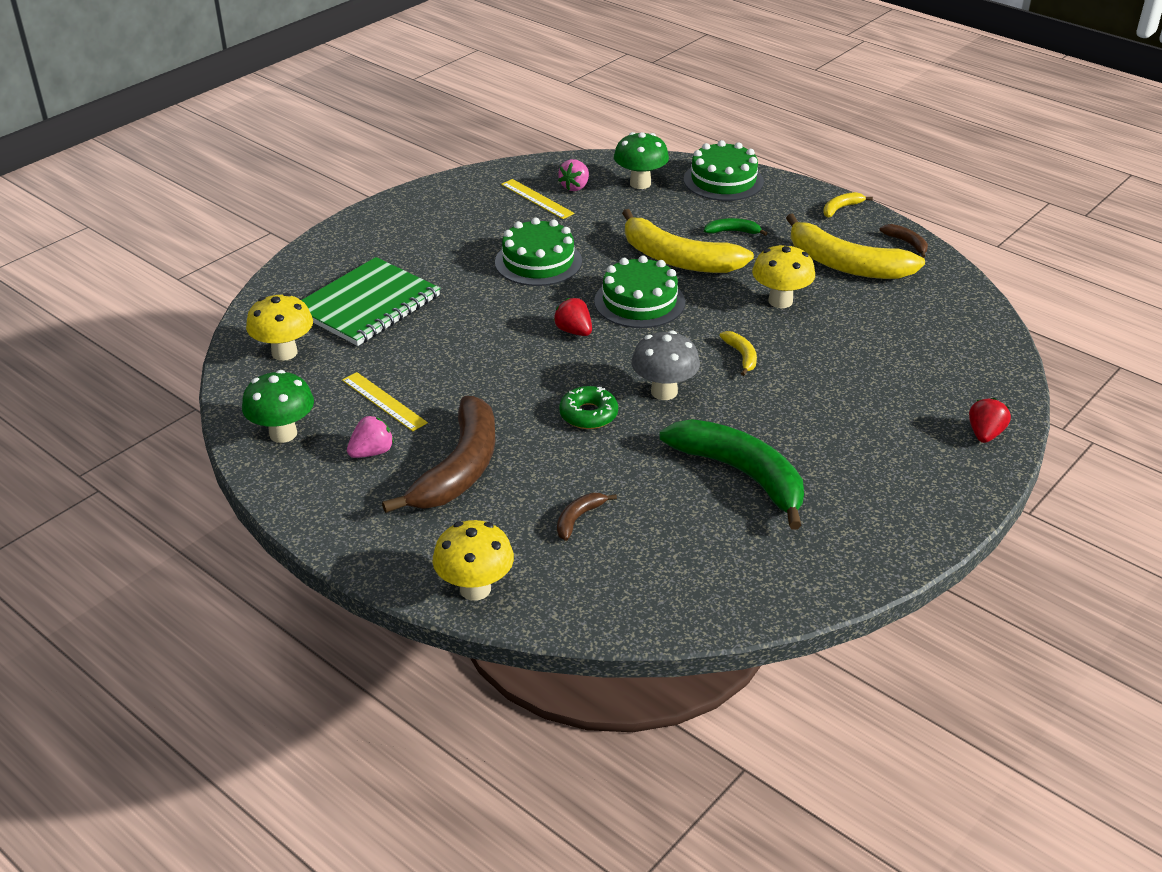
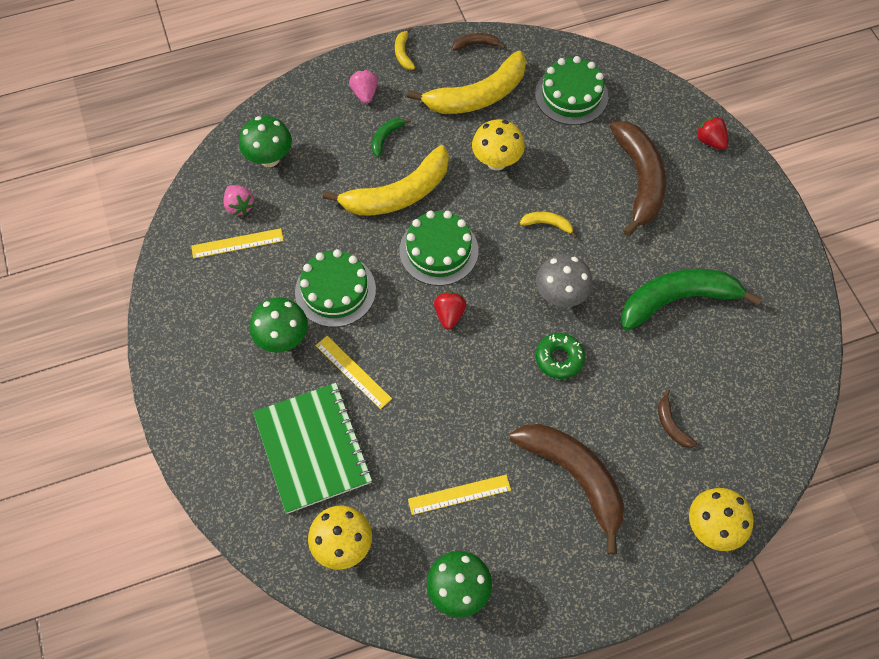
camera: 60 degrees left, 25 degrees up
pink strawberry [347,416,394,458] -> pink strawberry moved to [349,70,378,104]
red strawberry [554,298,592,336] -> red strawberry turned 105 degrees clockwise [434,292,466,330]
green cake [684,140,764,201] -> green cake moved to [535,56,608,125]
none -> green mushroom [250,298,308,353]
none -> yellow ruler [315,336,392,409]
none -> brown banana [610,122,666,237]

